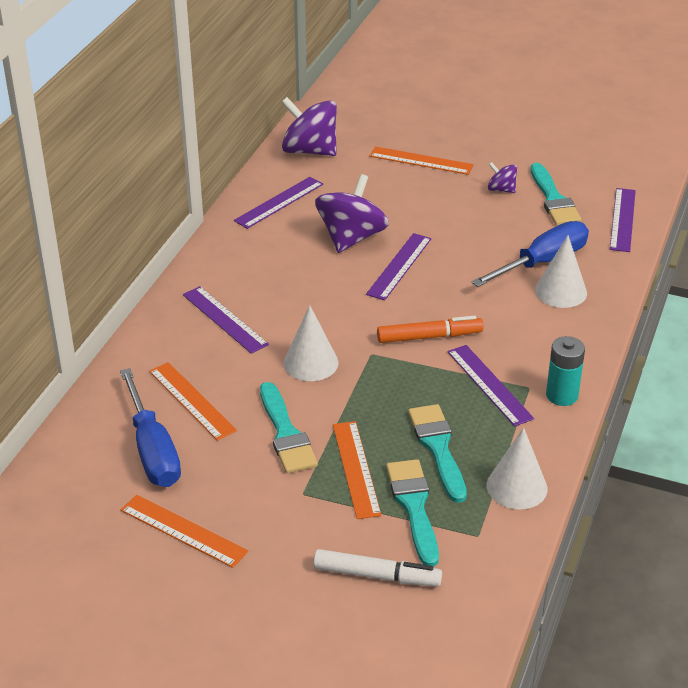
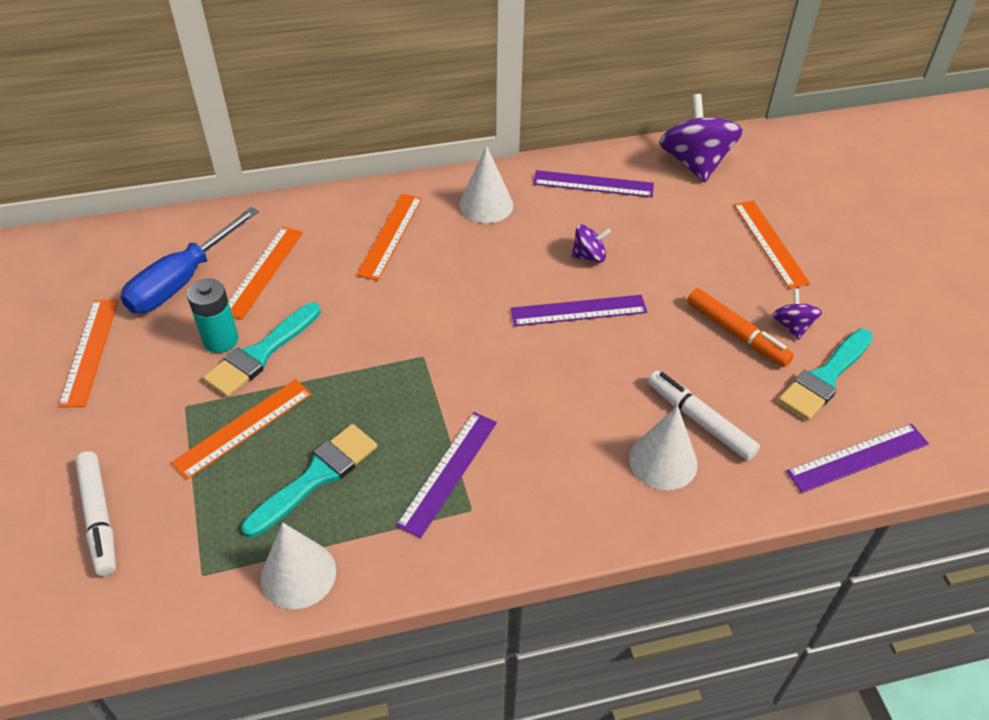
camera: 55 degrees right, 10 degrees up
purple ruler [183,286,269,354] -> orange ruler [356,194,422,281]
white cone [283,305,339,381] -> white cone moved to [459,146,513,223]
purple spinning top [315,174,389,253] -> purple spinning top [571,224,611,262], size x0.50
orange marker [377,316,484,343] -> orange marker moved to [687,288,794,367]
turquoise brush [386,459,439,567] -> none
blue screwdriver [471,221,589,287] -> white marker [648,371,760,461]
turquoise battery [546,336,585,406] -> turquoise battery moved to [187,278,238,353]

